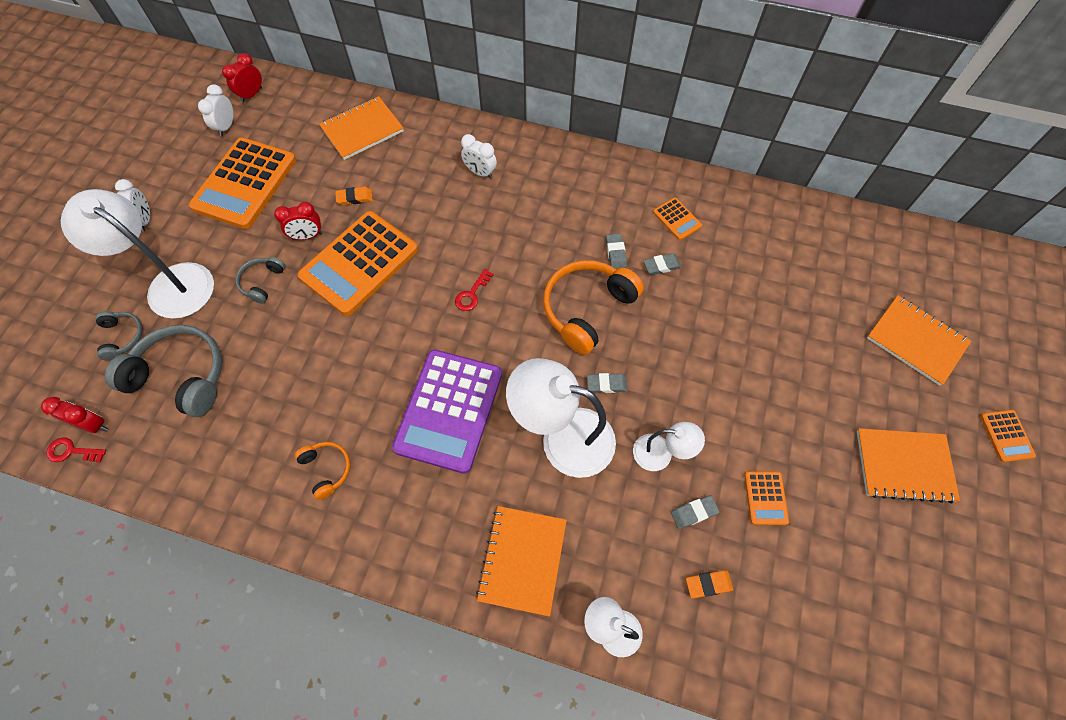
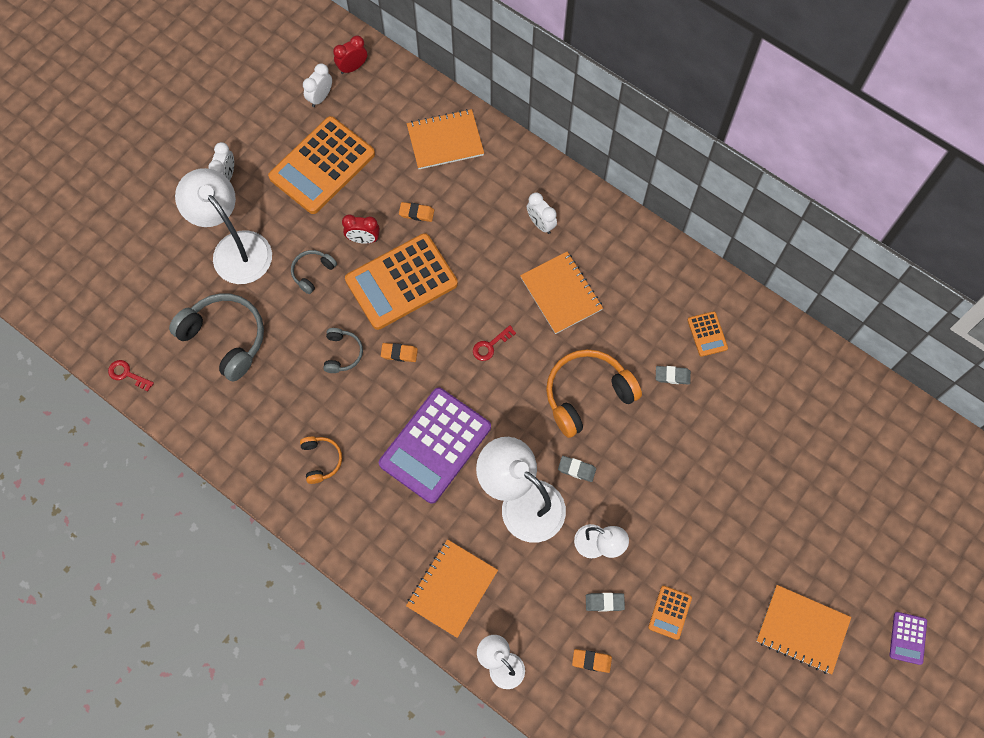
camera: 20 degrees right, 5 degrees up
red clock [41,397,108,433] -> none
grey headphones [96,311,143,361] -> grey headphones moved to [323,328,363,373]
grey eraser [606,233,627,268] -> none
orange notebook [867,295,971,386] -> orange notebook moved to [520,252,603,334]
orange calculator [980,410,1036,462] -> purple calculator [890,612,927,665]
none -> orange eraser [381,343,418,362]

